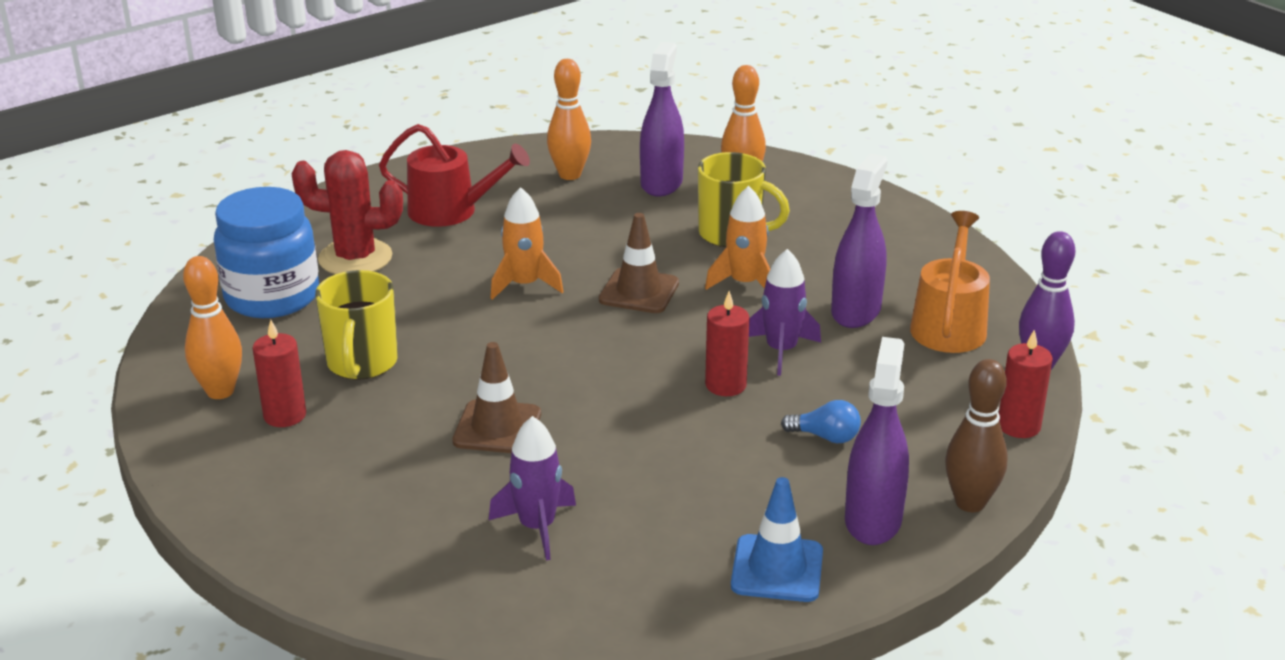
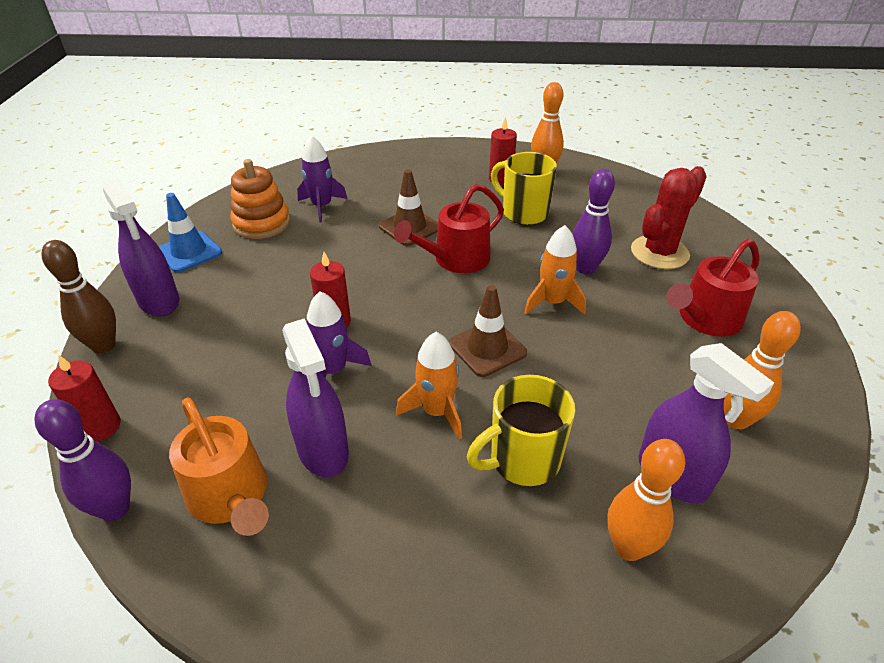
camera: 130 degrees right, 10 degrees up
blue jar [214,187,319,318] -> none
blue light bulb [781,400,861,443] -> none
none -> orange stacking toy [230,159,290,239]
none -> red watering can [394,184,504,273]
none -> purple bowling pin [572,169,615,274]

